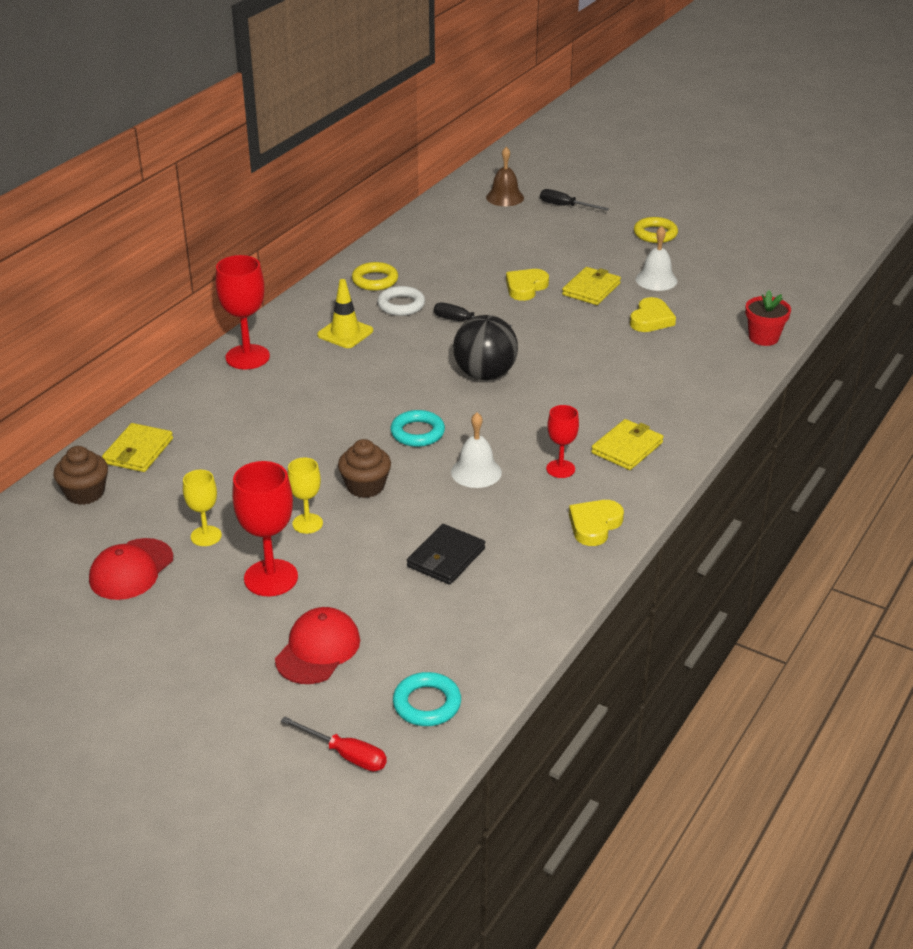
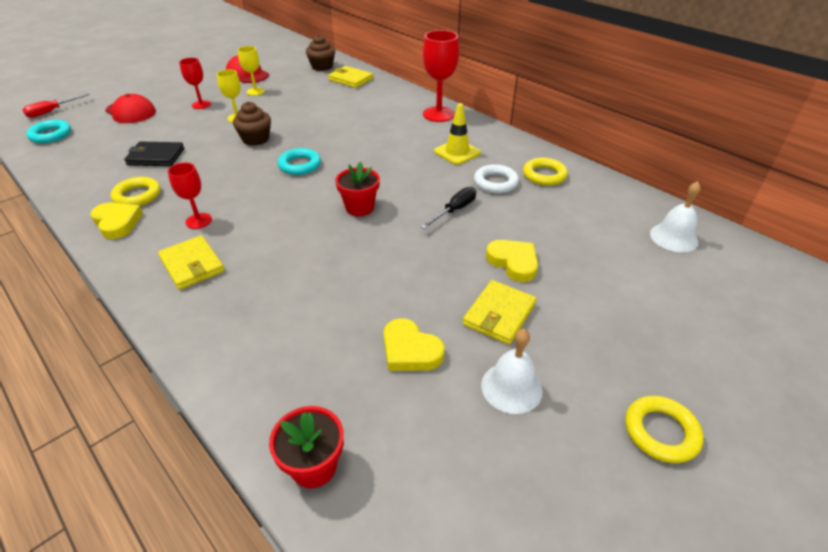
camera: 105 degrees right, 5 degrees up
red goblet [232,461,298,596] -> red goblet [179,58,211,109], size x0.59
black wallet [407,524,485,585] -> black wallet turned 45 degrees counterclockwise [124,141,184,166]
white bell [451,413,502,488] -> white bell moved to [650,181,701,252]
black ball [453,315,518,380] -> red flower pot [335,161,380,216]
brown bell [486,147,524,206] -> none
black screwdriver [540,189,609,211] -> none
yellow wallet [562,267,621,305] -> yellow wallet turned 75 degrees clockwise [463,280,536,345]
none -> yellow ring [111,177,161,206]

